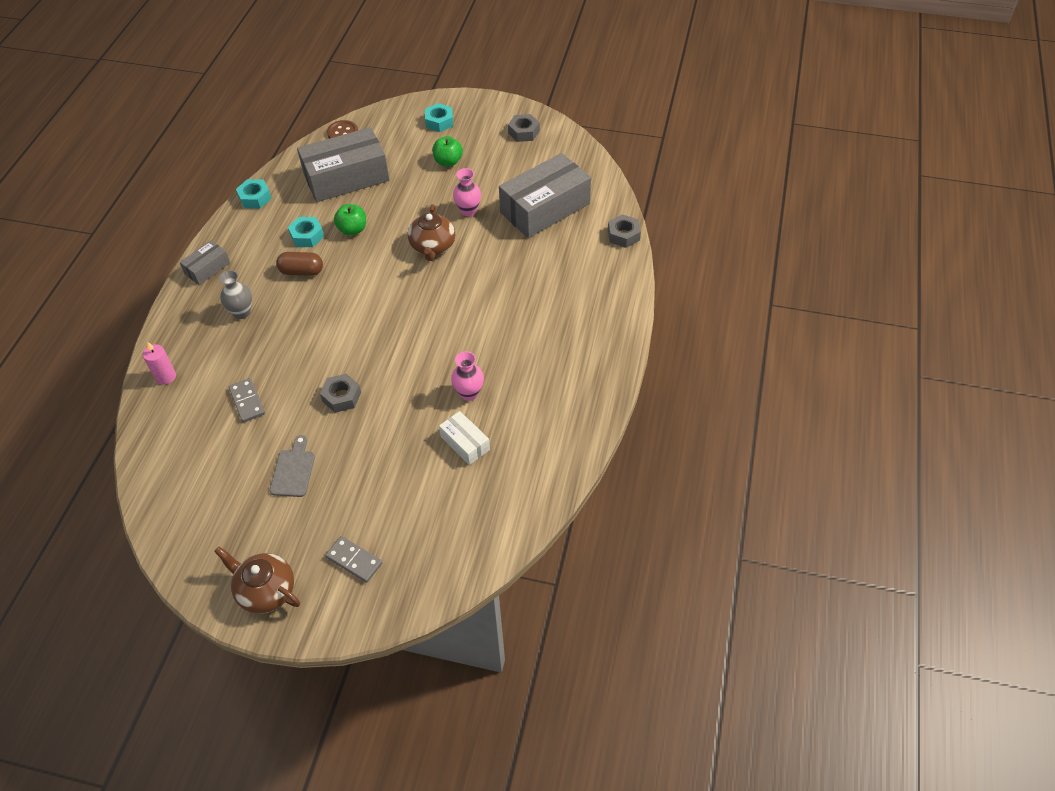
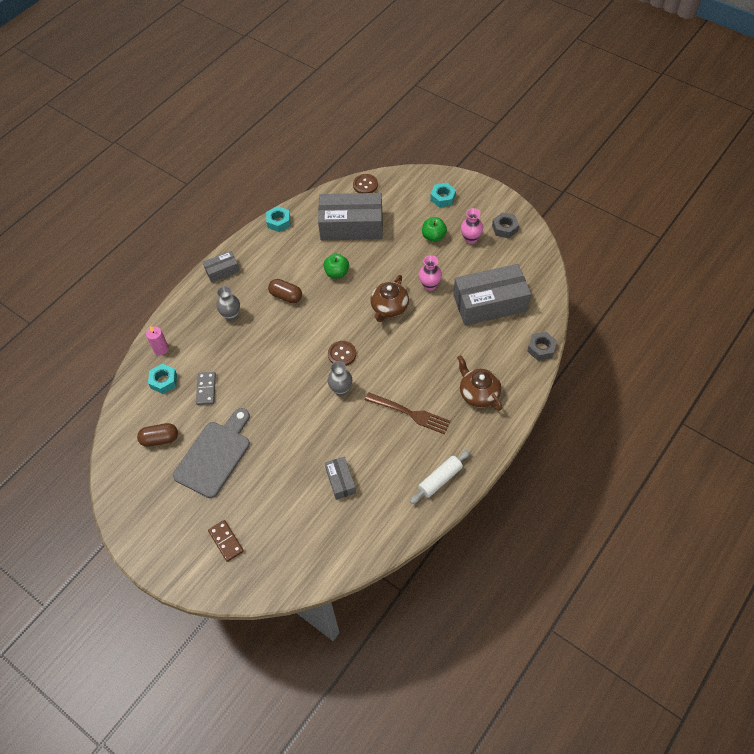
camera: 25 degrees right, 5 degrees up
brown teapot [214,547,300,614] -> brown teapot moved to [457,355,502,411]
grey cutting board [270,435,315,497] -> grey cutting board [173,408,250,498], size x1.87
turquoise nut [288,217,324,247] -> turquoise nut moved to [148,363,177,394]
grey nut [320,374,361,413] -> none
grey domino [325,536,382,583] -> brown domino [208,520,244,562]
white box [439,411,490,465] -> grey box [325,456,356,500]
pink vase [451,351,484,401] -> pink vase moved to [461,208,483,244]
none -> brown capsule [137,423,178,447]
none -> brown button [328,341,356,366]
none -> grey vase [328,361,352,396]
none -> brown fork [365,392,451,434]
none -> white rolling pin [410,450,470,504]

